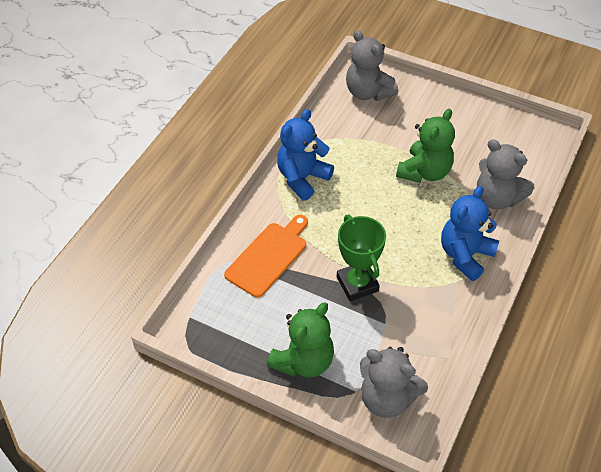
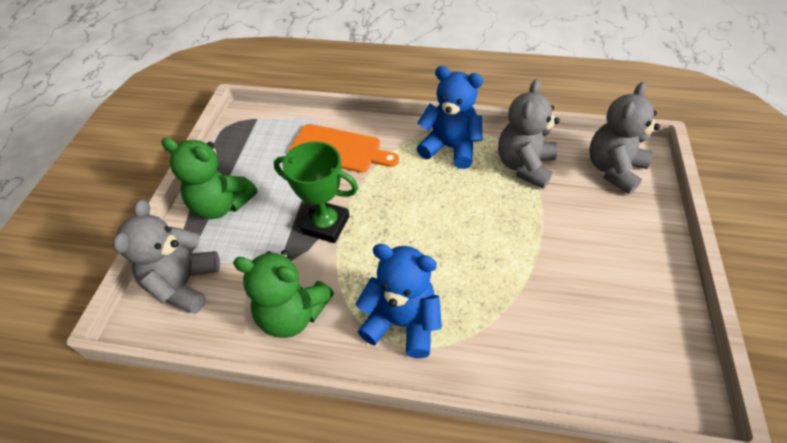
camera: 75 degrees right, 0 degrees up
green trophy [337,215,386,301] -> green trophy turned 60 degrees clockwise [274,141,358,243]
green teddy bear [396,109,455,183] -> green teddy bear moved to [233,250,334,338]
grey teddy bear [477,139,534,209] -> grey teddy bear moved to [498,79,560,189]

